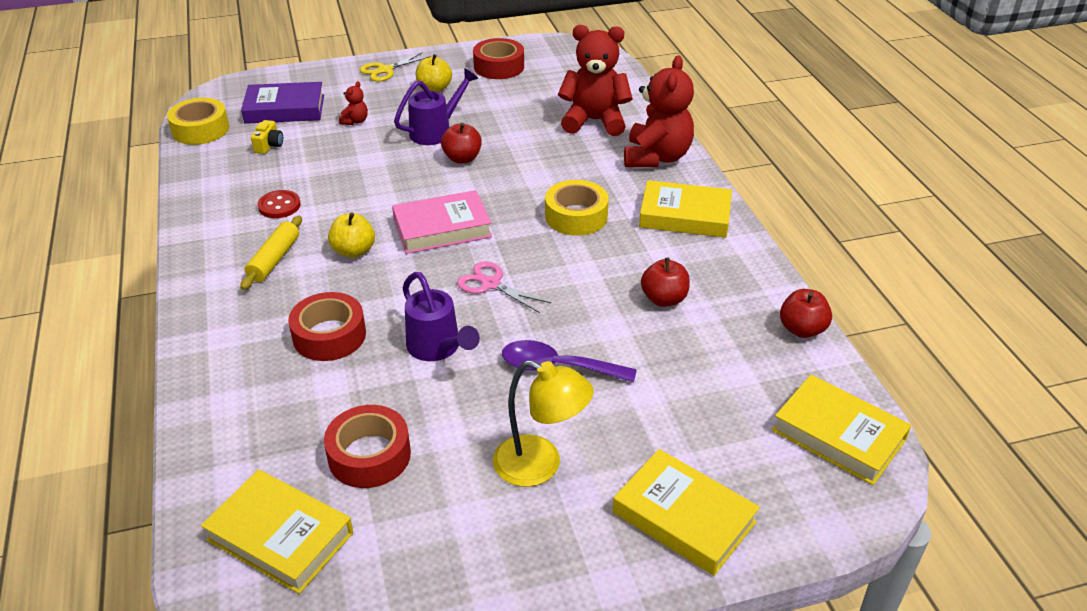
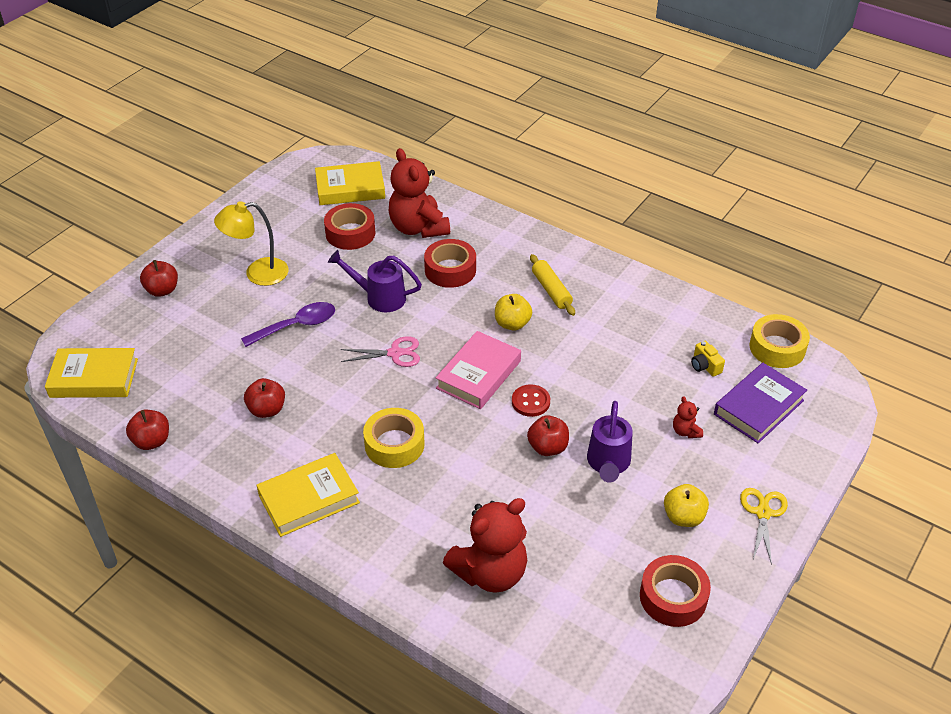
camera: 140 degrees right, 5 degrees up
red button [257,190,301,218] -> red button moved to [512,384,550,417]
yellow book [613,449,760,576] -> red apple [140,260,178,297]
red teddy bear [624,55,694,167] -> red teddy bear moved to [389,148,450,238]

